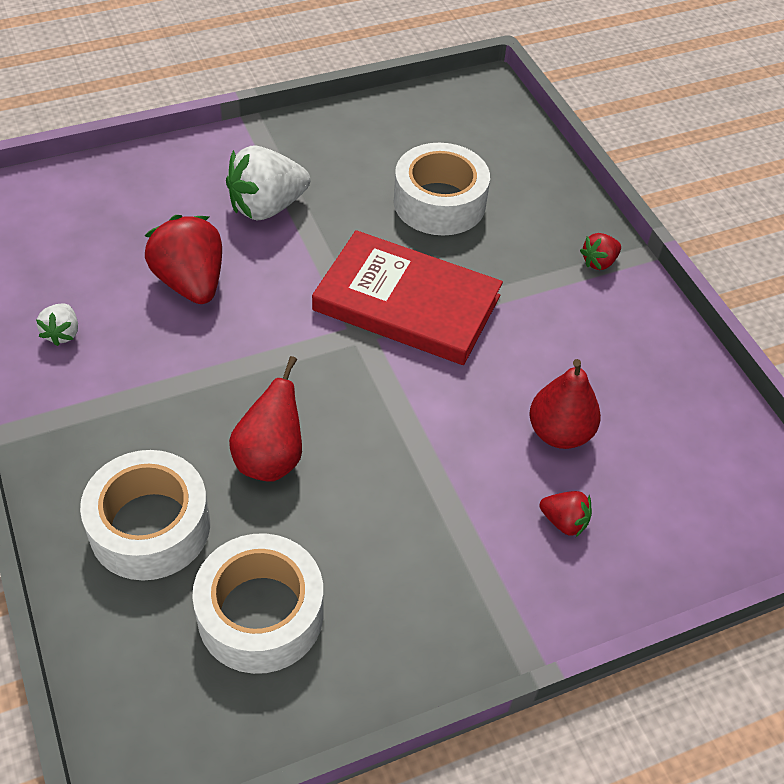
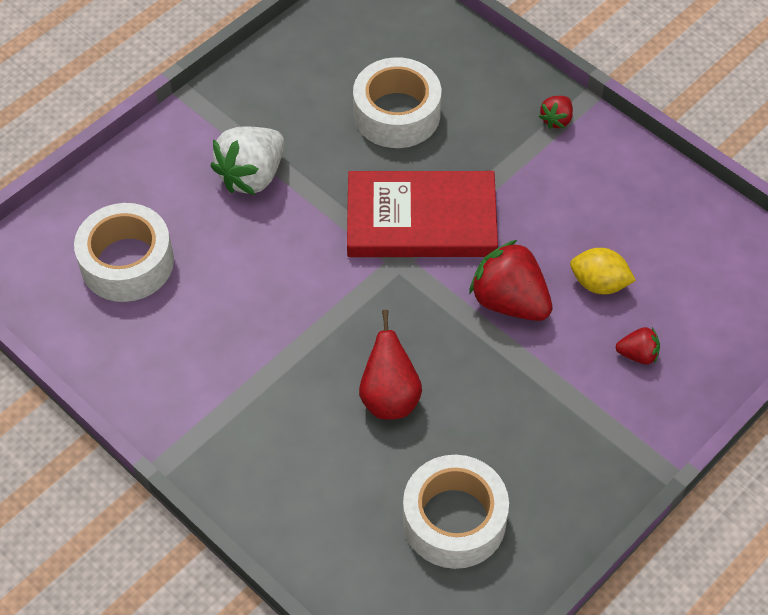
camera: 20 degrees left, 5 degrees up
white strawberry [36,303,78,346] -> none
white tape [80,450,210,580] -> white tape moved to [74,203,174,302]
red strawberry [145,215,222,304] -> red strawberry moved to [469,240,552,321]
red pear [529,359,601,449] -> yellow lemon [570,248,636,294]

